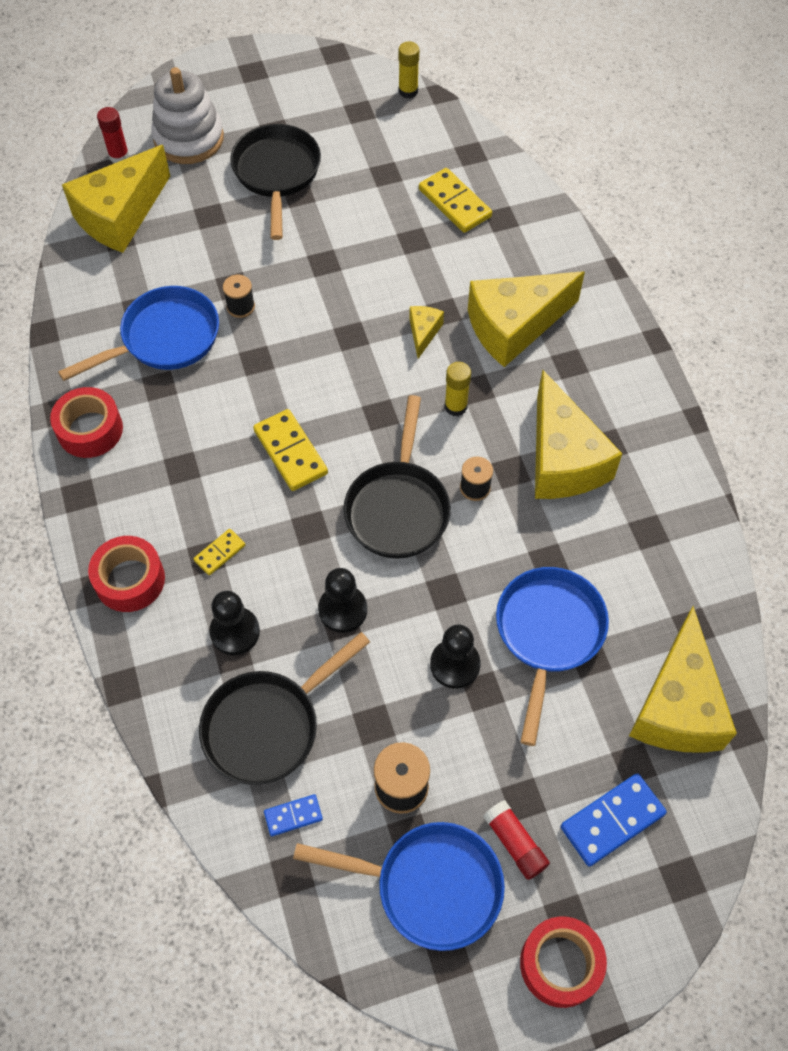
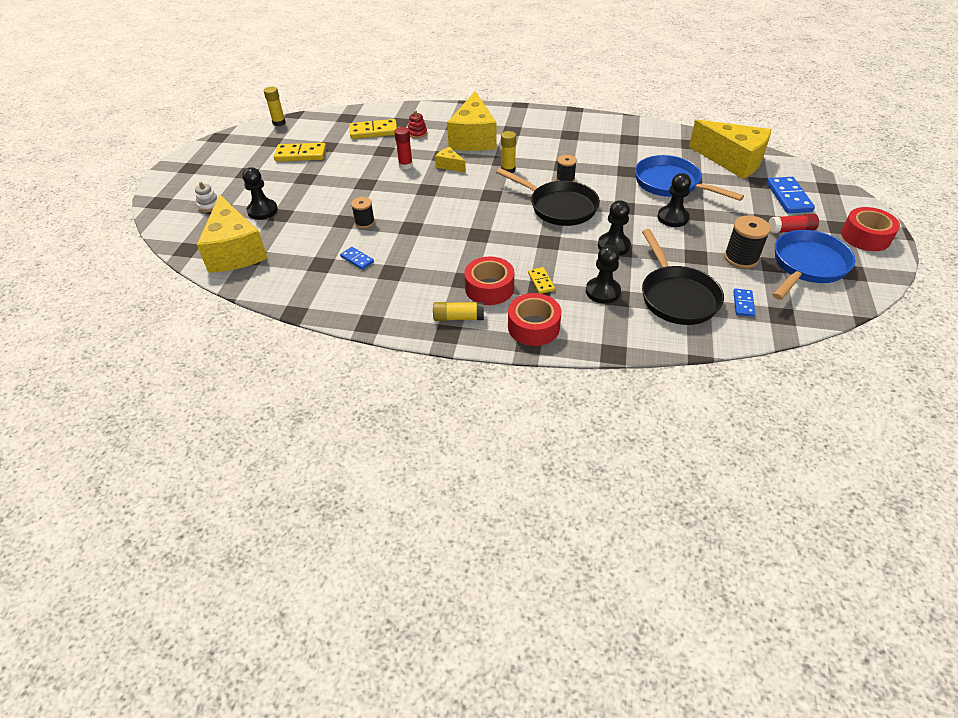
camera: 60 degrees left, 15 degrees down
red tape [50,387,123,458] -> red tape moved to [464,257,514,305]
blue pan [58,286,219,381] -> blue domino [340,247,374,270]
red glue stick [97,107,129,163] -> red glue stick moved to [394,127,413,169]
white stacking toy [151,67,224,164] -> white stacking toy [195,182,218,212], size x0.43
black pan [230,124,321,240] -> none
yellow domino [253,409,328,491] -> yellow domino moved to [274,143,326,161]
yellow cheese [535,370,622,499] -> none
none -> black pawn [242,167,278,220]
none -> red stacking toy [408,110,427,138]
none -> yellow glue stick [433,302,484,321]

